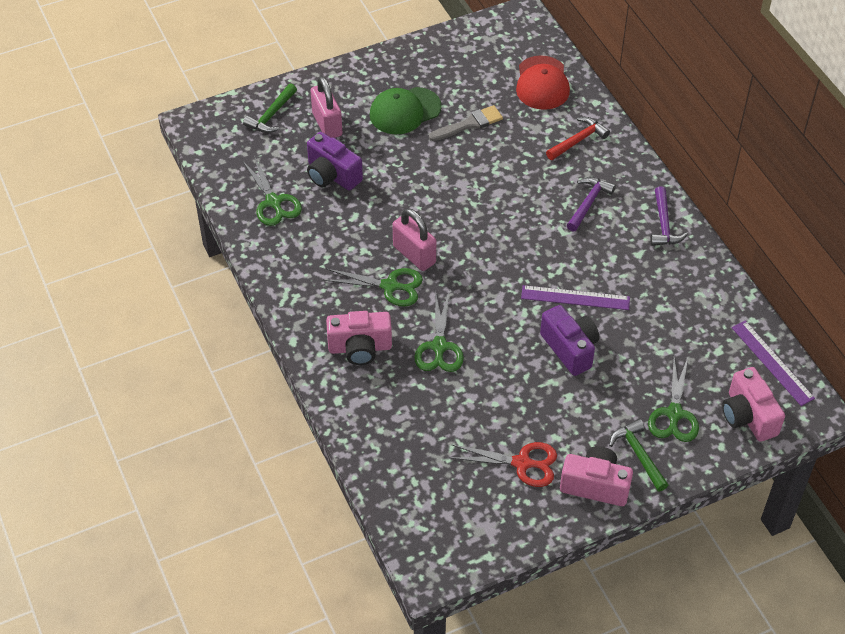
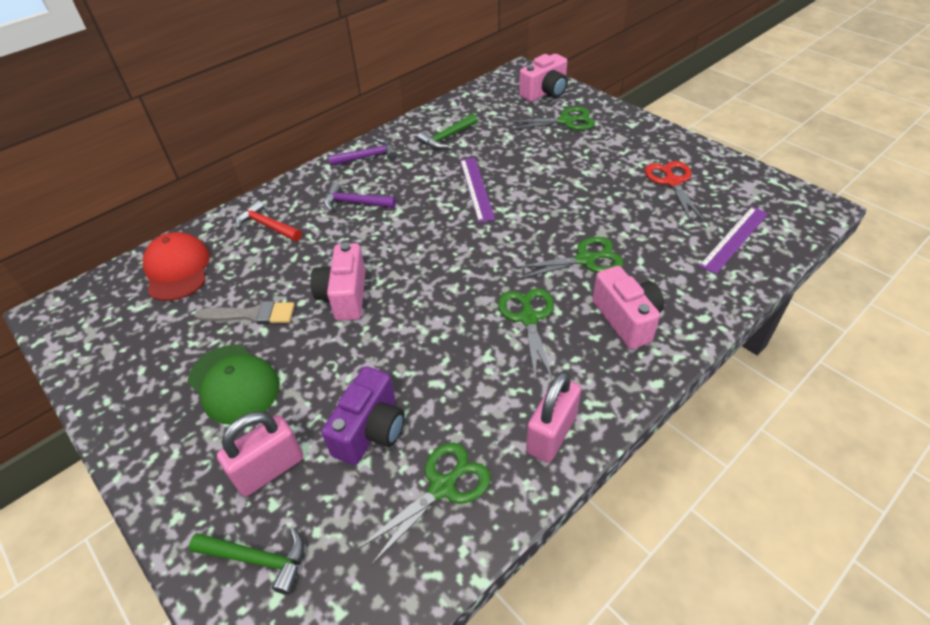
camera: 105 degrees left, 5 degrees down
pink padlock [393,208,436,271] -> pink padlock moved to [526,371,581,463]
grey brush [429,105,503,141] -> grey brush turned 135 degrees clockwise [195,301,295,324]
red cap [516,55,570,110] -> red cap turned 90 degrees counterclockwise [143,232,210,301]
purple camera [540,305,599,376] -> none
pink camera [560,446,633,506] -> pink camera moved to [311,242,366,321]
green hammer [609,419,668,491] -> green hammer moved to [417,114,478,149]
purple ruler [732,321,815,406] -> purple ruler moved to [699,207,768,274]

